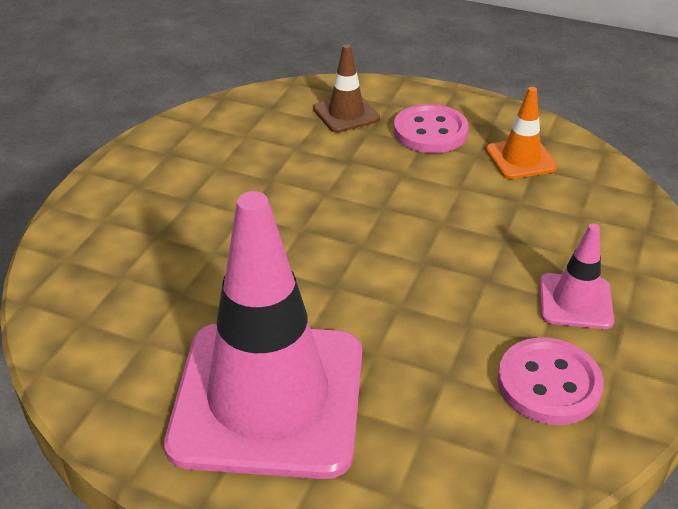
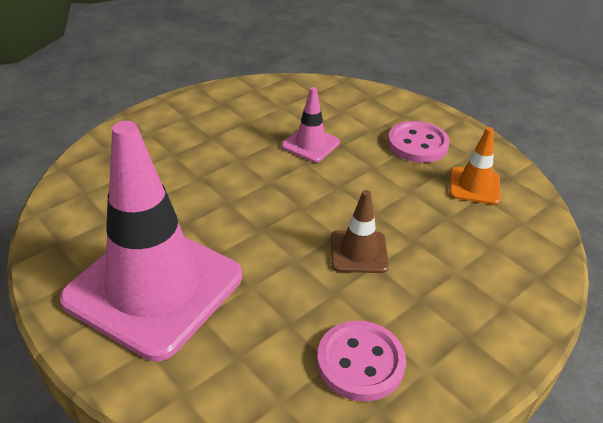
camera: 25 degrees right, 0 degrees up
brown traffic cone [313,44,380,133] -> brown traffic cone moved to [331,190,389,273]
pink traffic cone [540,224,614,329] -> pink traffic cone moved to [282,87,340,162]

